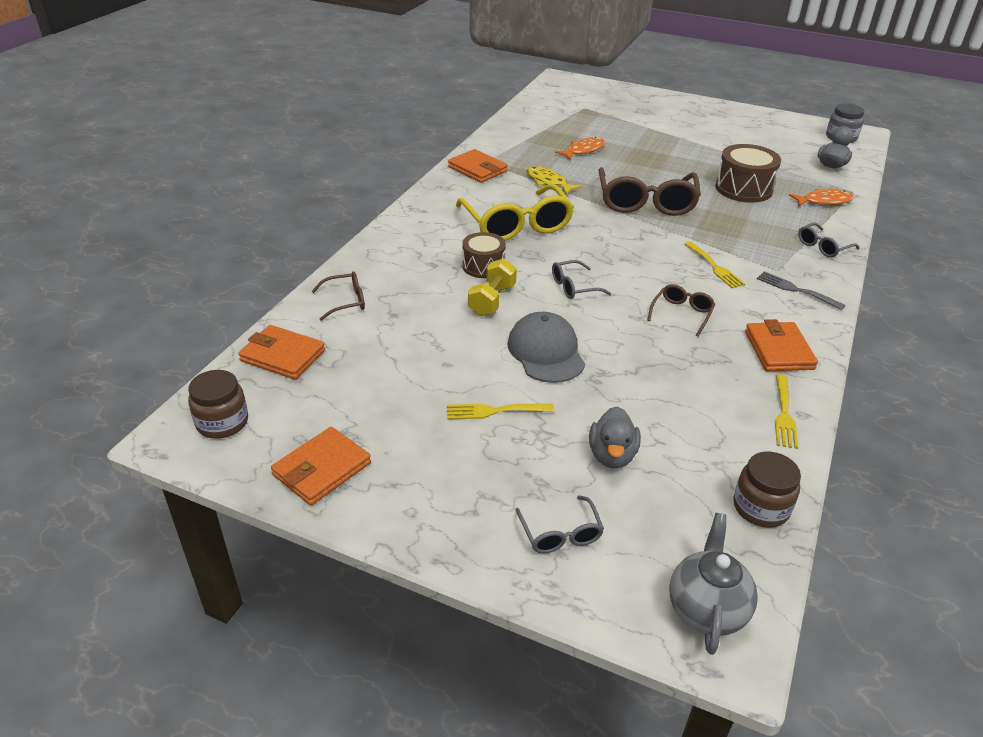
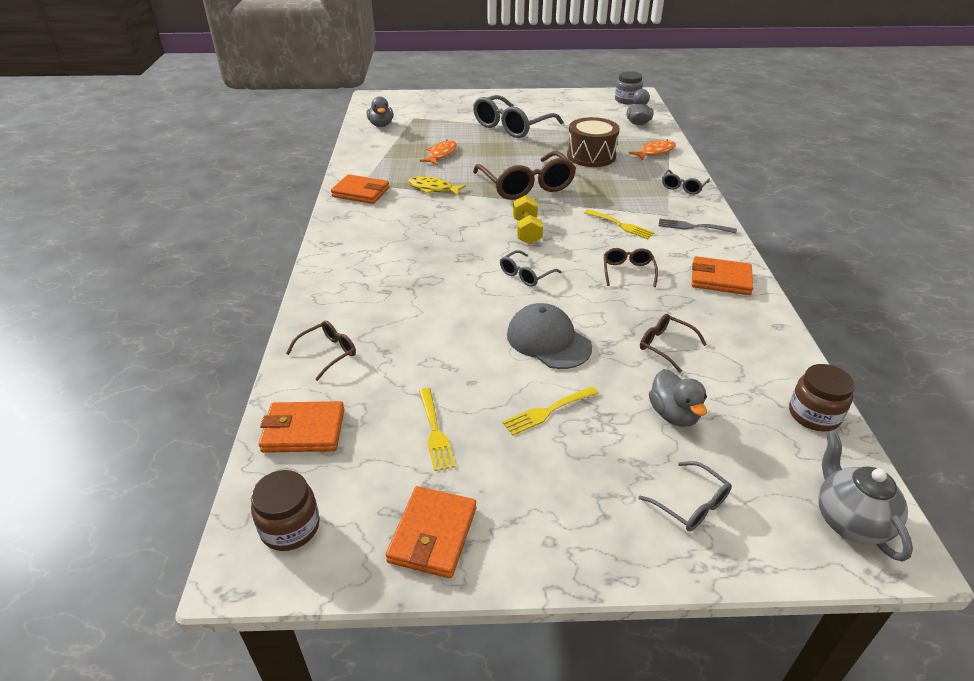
camera: 25 degrees left, 0 degrees up
yellow glasses [456,184,574,241] -> none
brown drum [462,232,506,278] -> none
yellow dumbbell [468,258,517,316] -> yellow dumbbell moved to [513,195,543,244]
orange wallet [745,319,818,371] -> orange wallet turned 45 degrees counterclockwise [692,256,753,295]
yellow fork [775,374,798,449] -> yellow fork moved to [419,388,455,471]
none -> grey duck [367,96,393,127]
none -> grey glasses [473,95,563,138]
none -> brown glasses [640,314,707,373]

